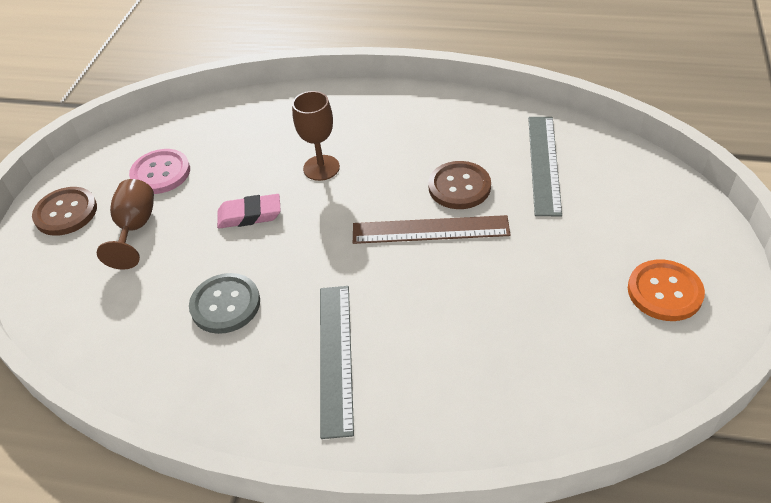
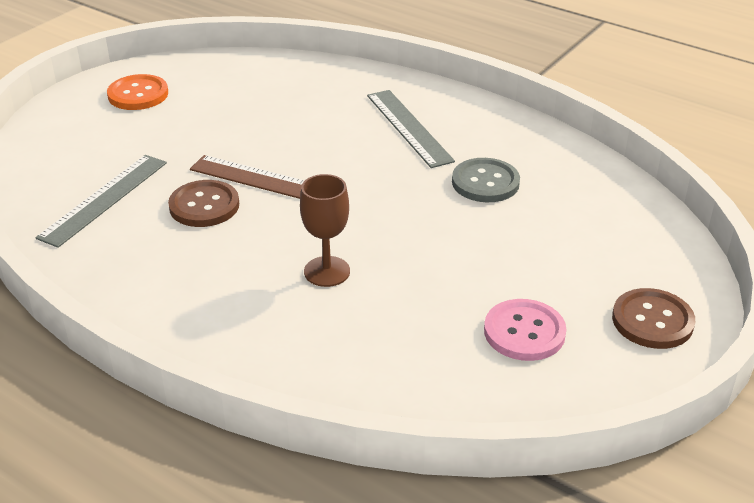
camera: 160 degrees left, 10 degrees down
brown goblet [97,179,154,270] -> none
pink eraser [217,194,281,229] -> none
grey ruler [320,286,354,439] -> grey ruler turned 45 degrees counterclockwise [367,90,455,168]

